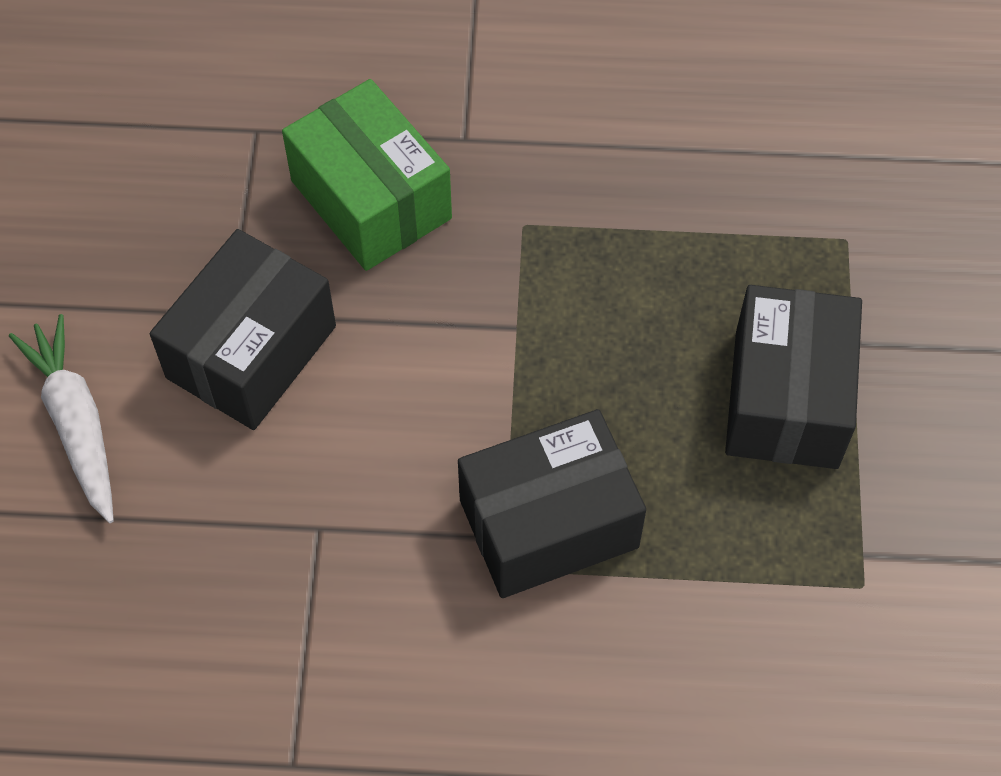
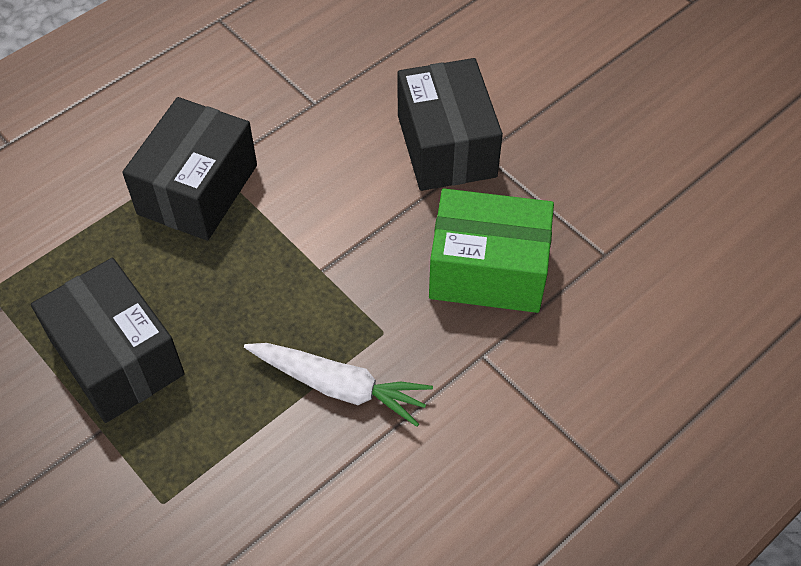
camera: 135 degrees right, 5 degrees down
white carrot [9,314,114,523] -> white carrot moved to [244,343,433,427]

